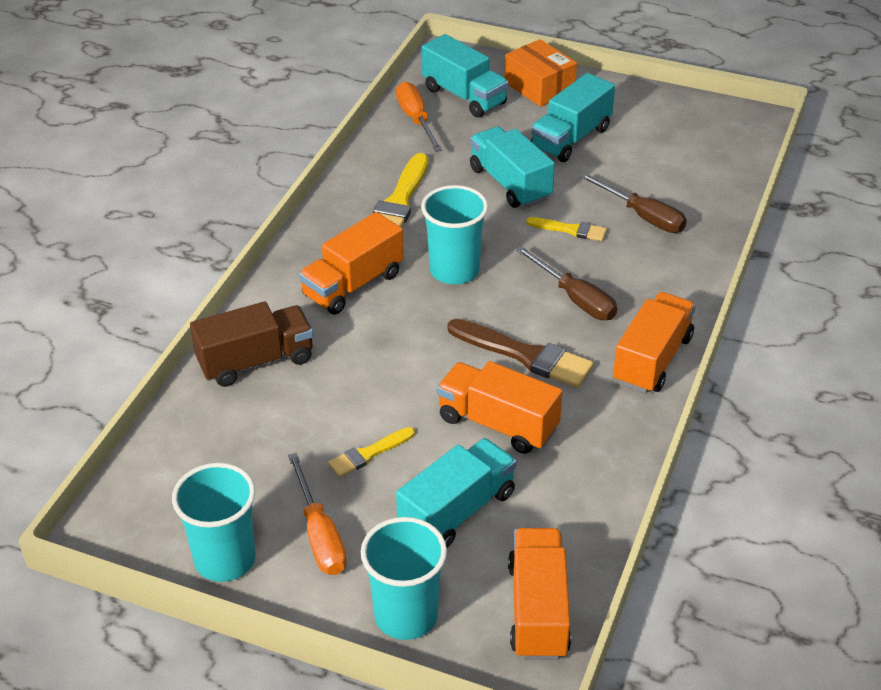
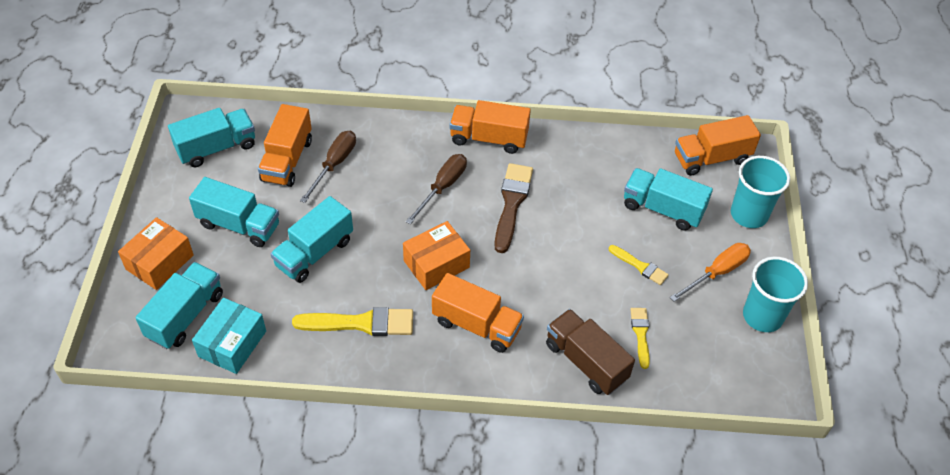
camera: 110 degrees left, 10 degrees up
orange screwdriver [396,82,442,152] -> turquoise box [192,298,266,374]
turquoise cup [421,185,488,284] -> orange box [403,221,470,290]
orange truck [437,361,563,454] -> orange truck moved to [258,104,312,187]
yellow brush [526,217,607,241] -> yellow brush moved to [630,308,650,369]
none -> turquoise truck [168,108,255,167]

